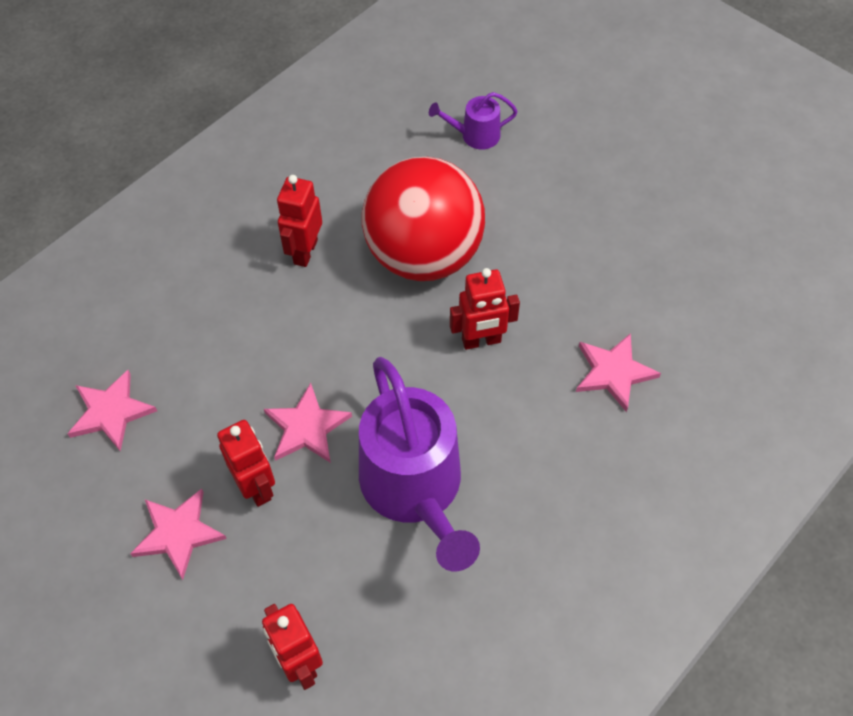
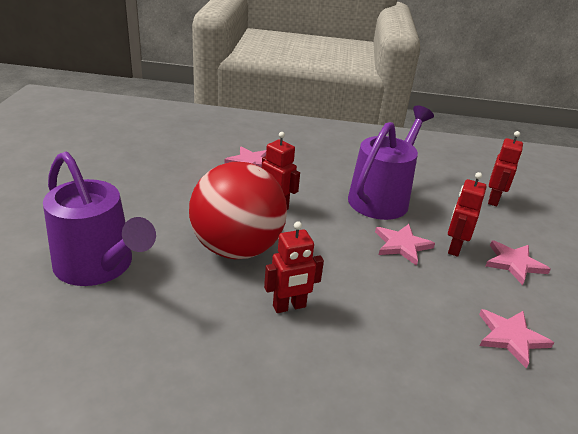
camera: 130 degrees left, 25 degrees down
purple watering can [429,92,518,150] -> purple watering can [43,152,156,286], size x2.22

